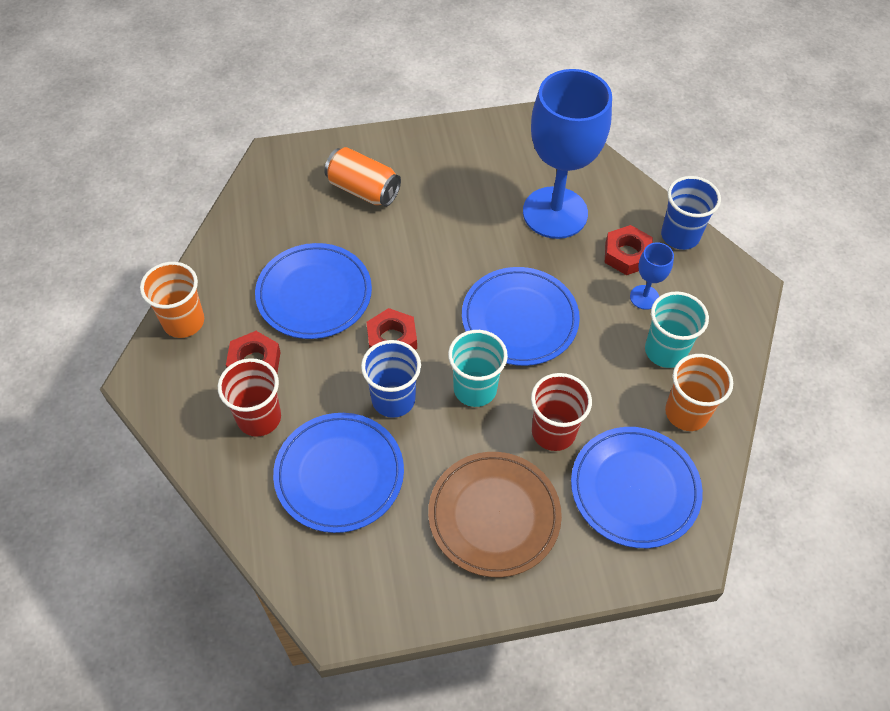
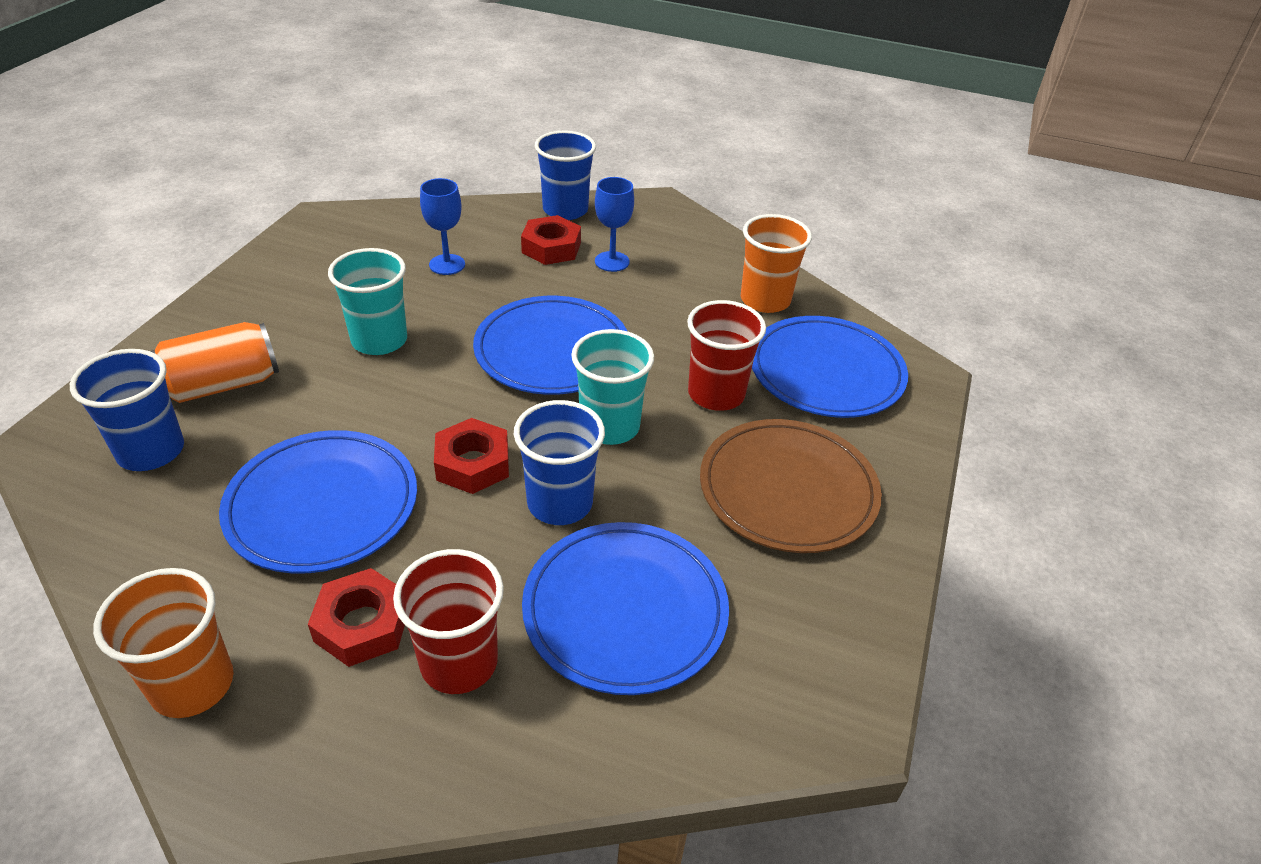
camera: 60 degrees left, 15 degrees down
blue goblet [523,69,612,239] -> blue goblet [420,178,465,275], size x0.42
turquoise cup [645,291,709,368] -> turquoise cup moved to [328,248,407,355]
none -> blue cup [70,349,184,471]

